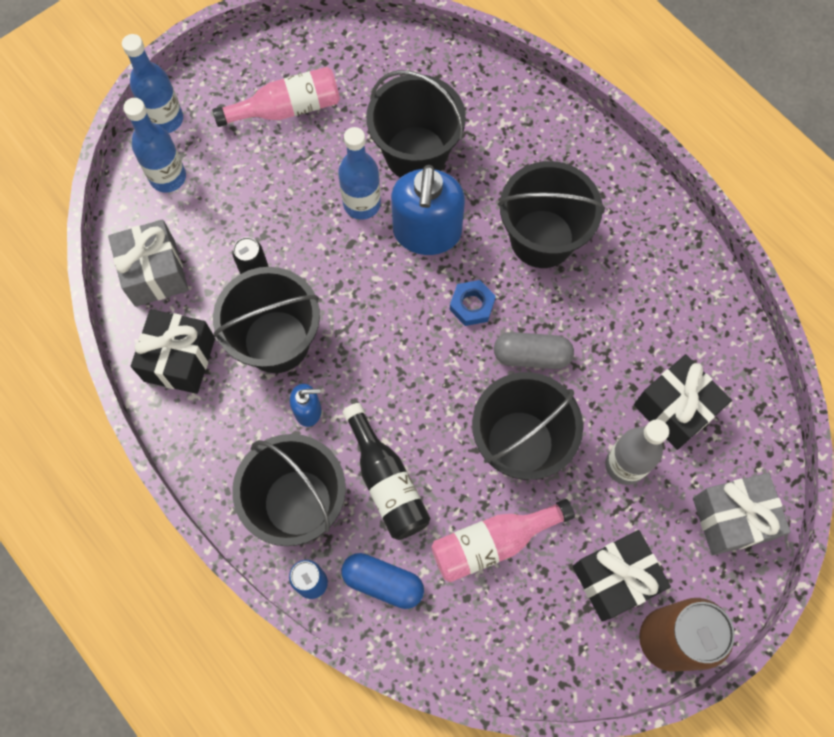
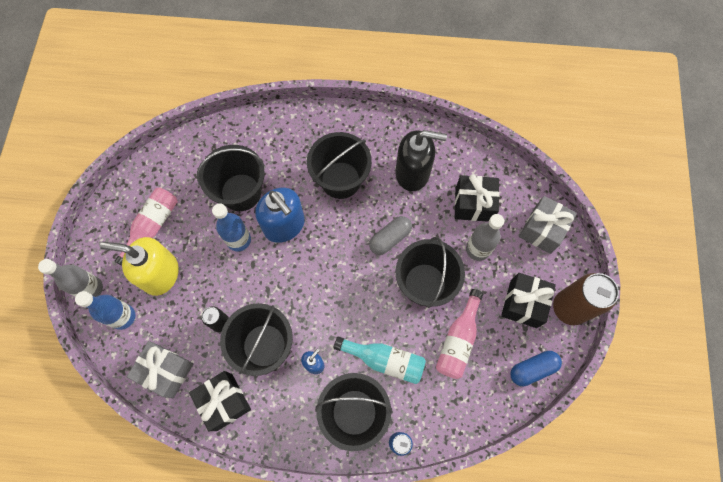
camera: 45 degrees left, 0 degrees up
blue bottle [122,34,183,133] -> grey bottle [38,259,103,297]
blue capsule [341,553,424,609] -> blue capsule moved to [510,351,562,386]
black bottle [343,403,430,540] -> turquoise bottle [333,336,426,384]
blue nut [449,280,496,326] -> none
none -> yellow soap dispenser [100,237,179,296]
none -> black soap dispenser [396,130,447,191]

